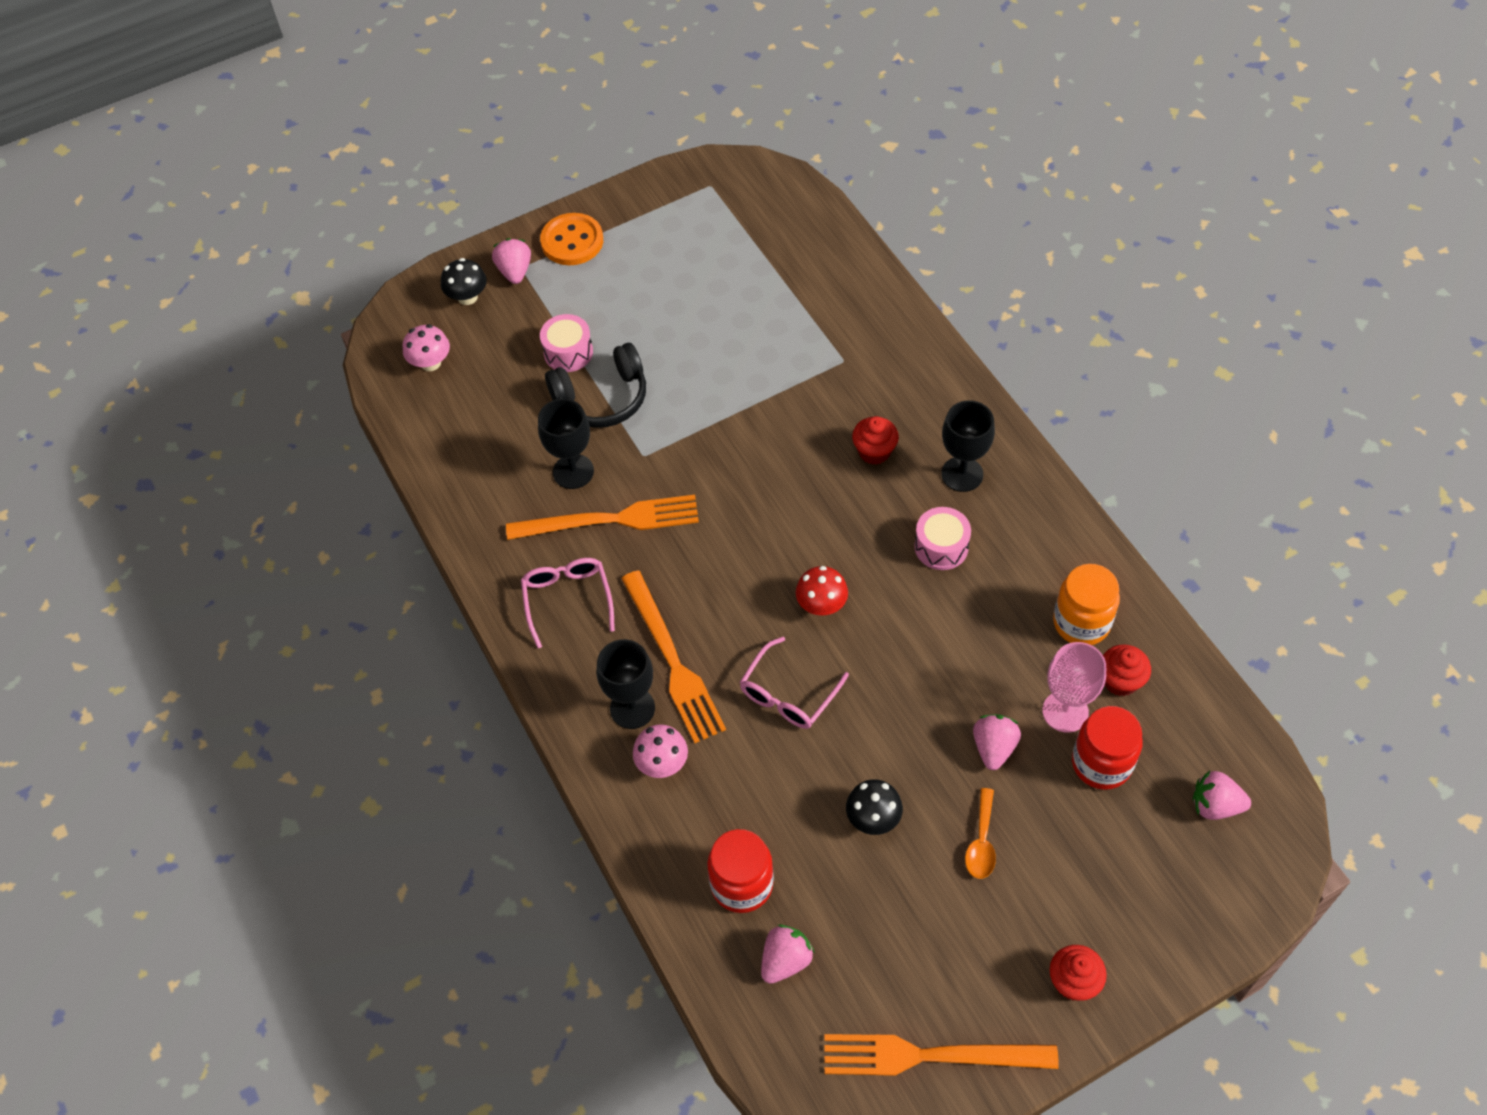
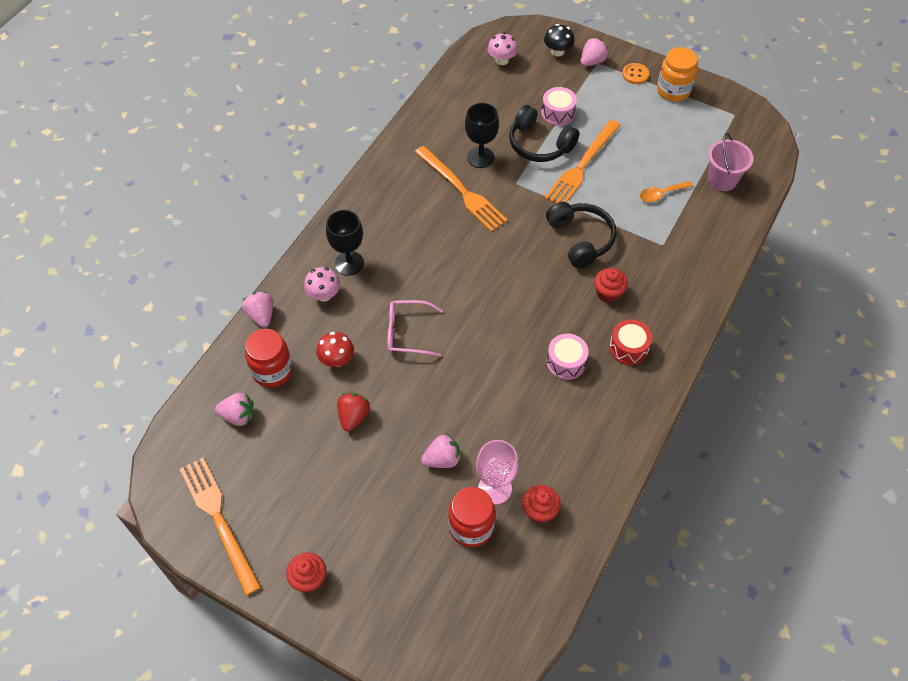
camera: 55 degrees right, 0 degrees up
pink glasses [521,558,615,648] -> none
orange button [540,213,603,265] -> orange button [622,63,649,84], size x0.62
orange fork [621,570,726,743] -> orange fork moved to [544,120,621,204]
red mushroom [796,566,848,616] -> red mushroom moved to [316,332,354,367]
black mushroom [846,779,903,835] -> red strawberry [337,393,370,431]
black goblet [941,400,995,492] -> red drum [609,319,652,365]
orange spoon [965,788,996,879] -> orange spoon moved to [640,181,693,202]
orange jar [1053,564,1120,645] -> orange jar moved to [657,47,698,102]
pink strawberry [1193,771,1251,820] -> pink strawberry moved to [242,291,273,328]
none -> black headphones [546,202,616,268]
none -> pink bucket [708,133,754,191]

